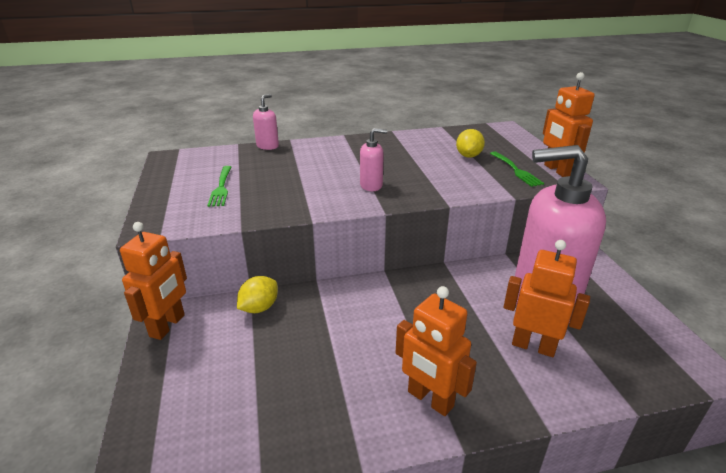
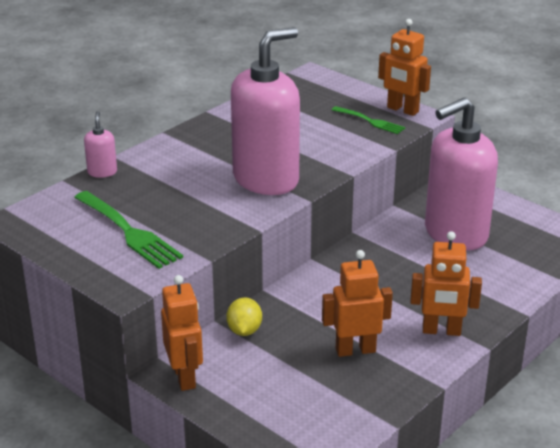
camera: 35 degrees left, 0 degrees up
green fork [207,166,231,207] -> green fork [74,191,183,269], size x1.69
pink soap dispenser [360,128,387,191] -> pink soap dispenser [231,27,300,195], size x2.48
yellow lemon [456,129,485,158] -> none
orange robot [504,240,590,357] -> orange robot moved to [322,250,393,357]

